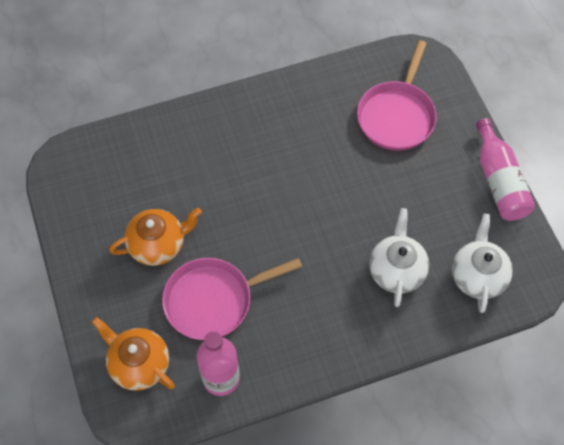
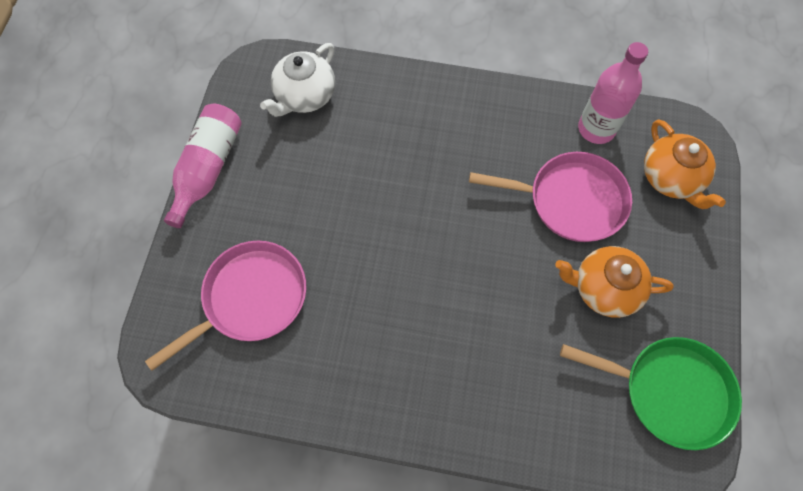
camera: 150 degrees left, 5 degrees up
white teapot [369,208,429,307] -> none
none -> green pan [560,337,742,450]

